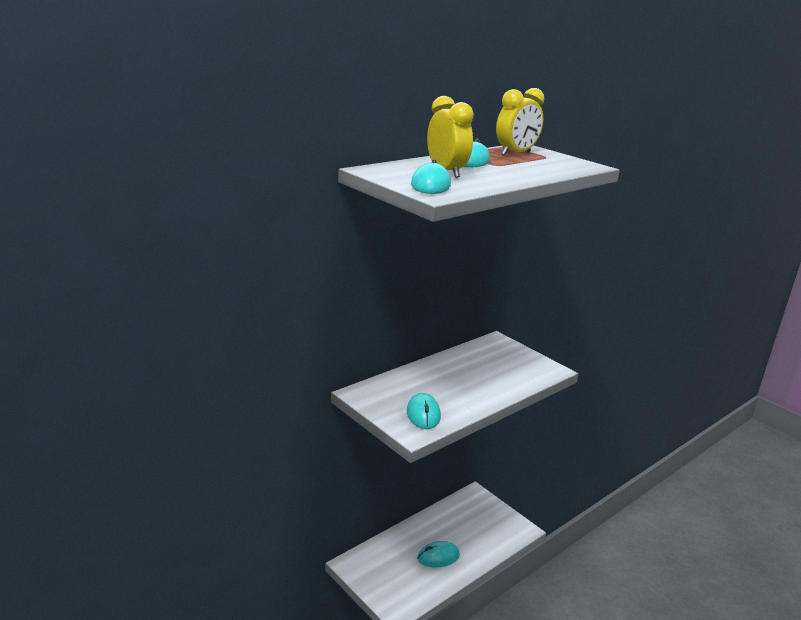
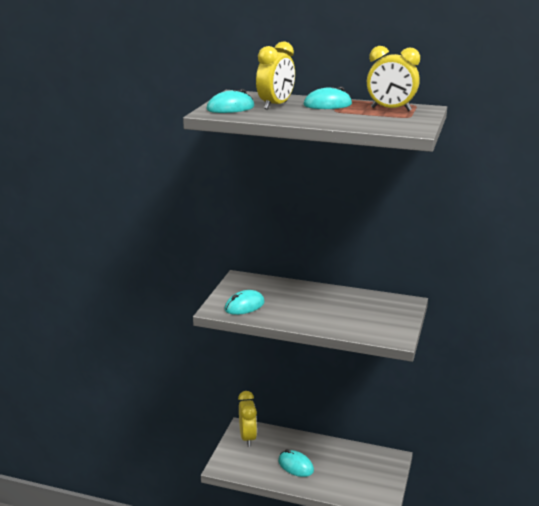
camera: 60 degrees right, 0 degrees up
none -> yellow clock [238,391,257,447]

